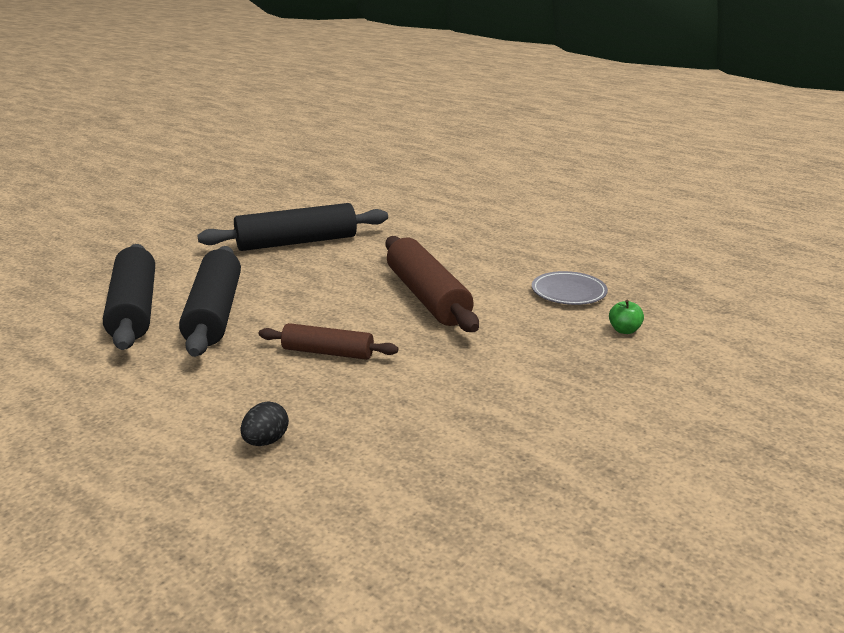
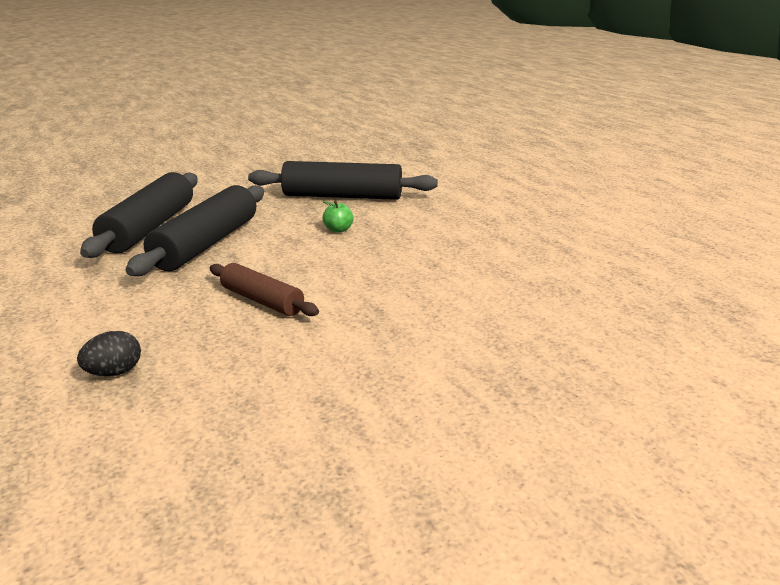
camera: 25 degrees right, 0 degrees up
brown rolling pin [386,236,479,332] -> none
grey plate [532,271,608,305] -> none
green apple [609,300,644,334] -> green apple moved to [323,200,353,233]

